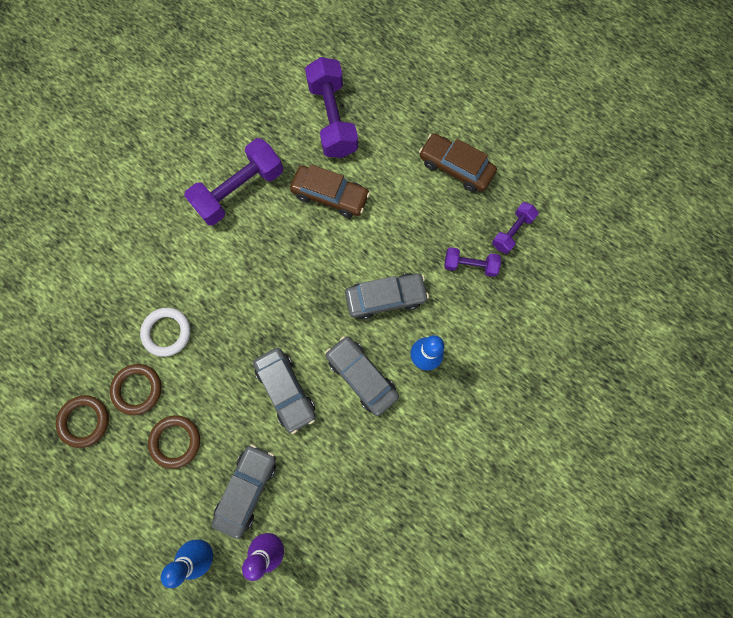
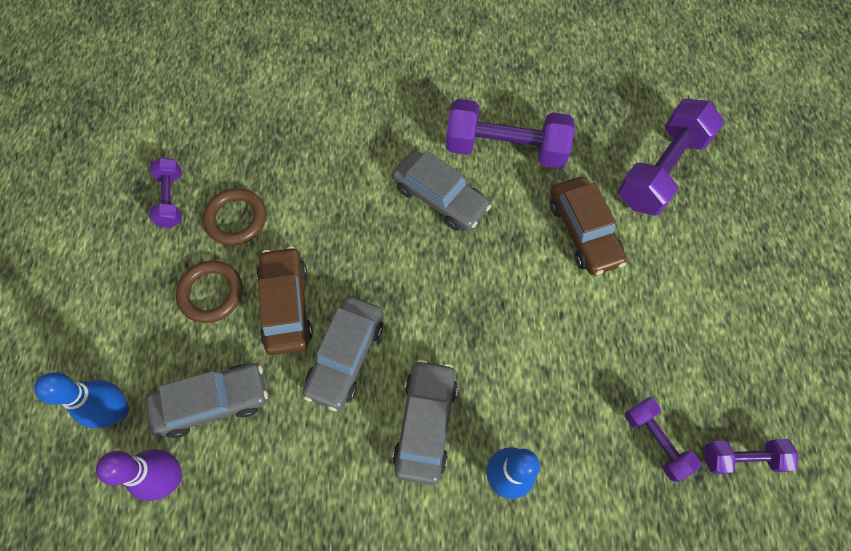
camera: 50 degrees right, 10 degrees down
brown ring [56,395,109,448] -> purple dumbbell [149,157,182,228]
white ring [140,308,191,357] -> none
grey car [345,273,429,320] -> grey car moved to [392,151,491,231]
brown car [419,133,497,192] -> brown car moved to [257,246,313,355]

